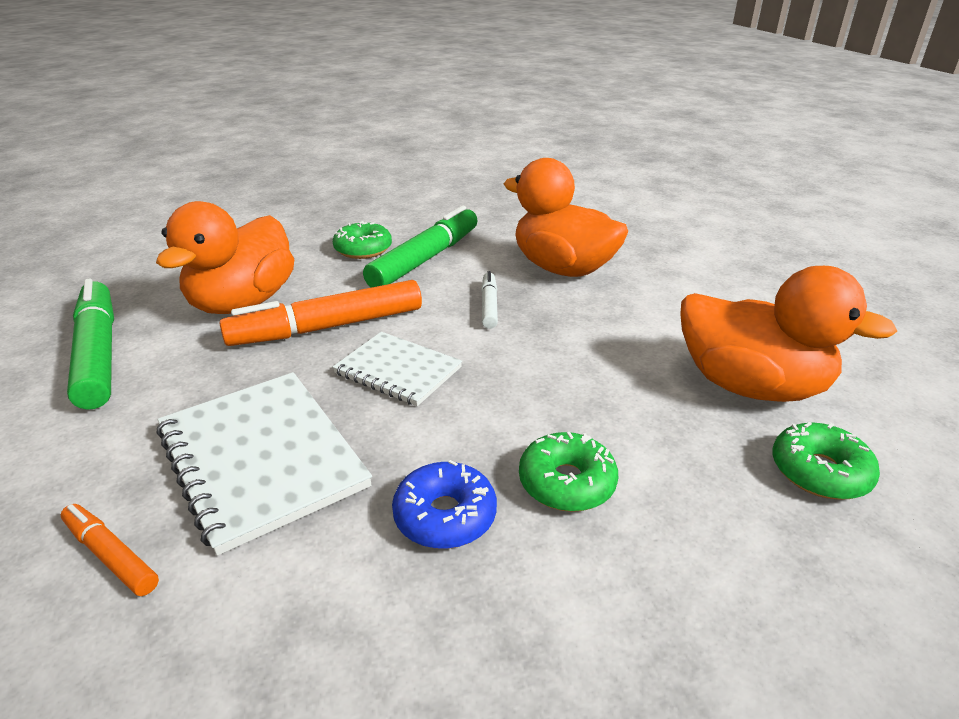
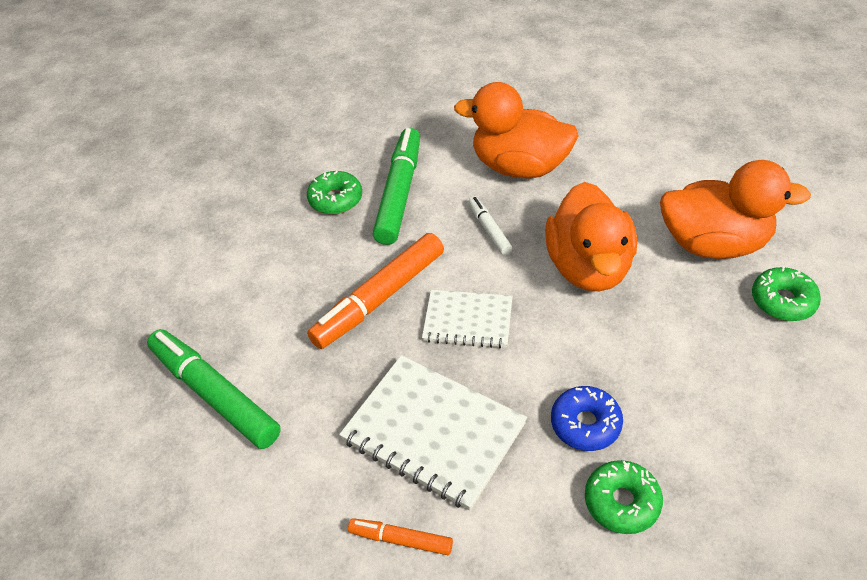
camera: 20 degrees left, 15 degrees up
orange duck [156,201,294,314] -> orange duck moved to [545,182,637,292]
green donut [519,432,618,512] -> green donut moved to [585,460,663,534]

